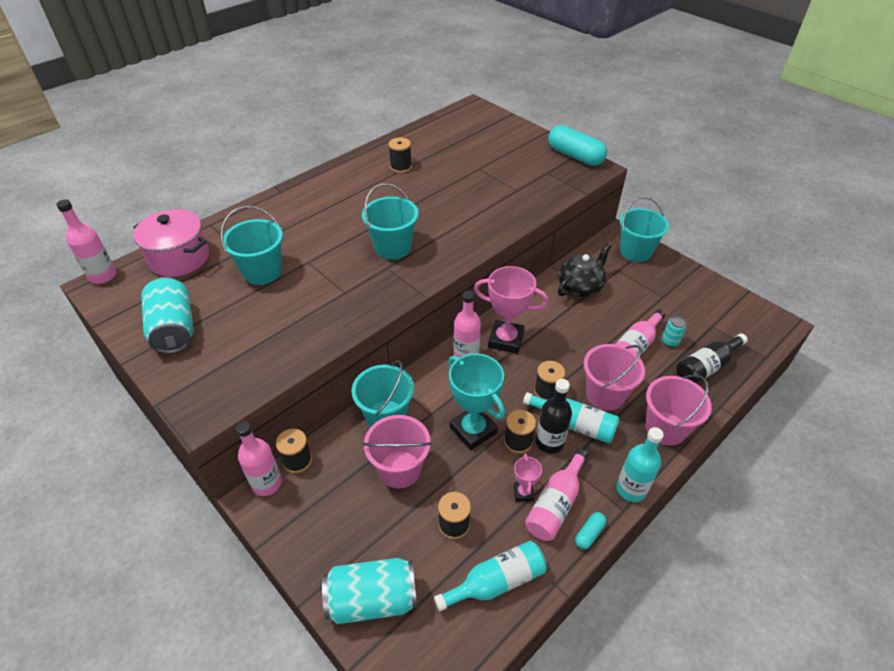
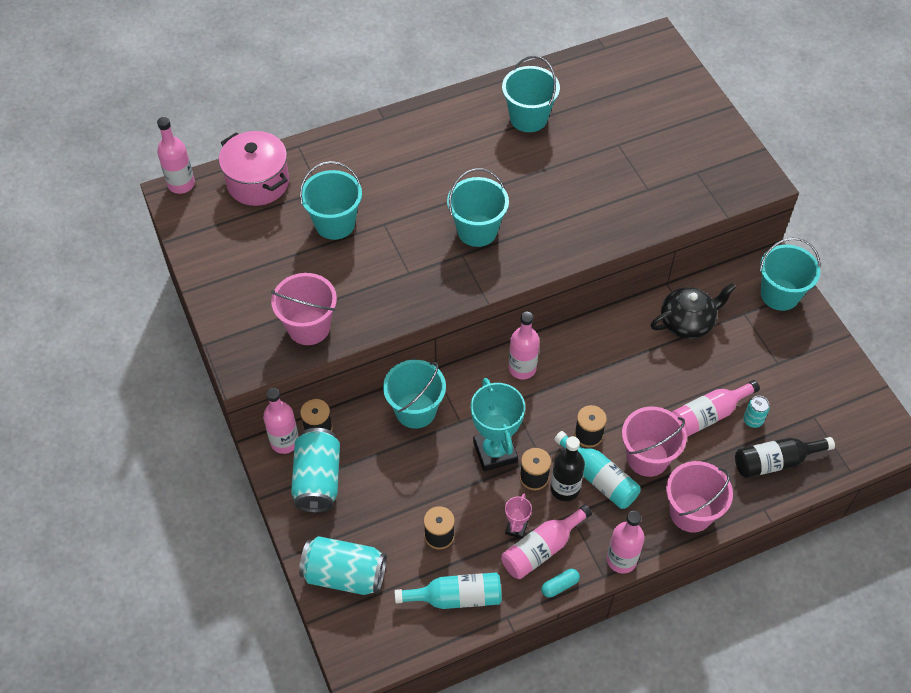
camera: 20 degrees right, 10 degrees up
turquoise can [141,277,194,354] -> turquoise can moved to [291,428,340,513]
pink bucket [363,415,432,488] -> pink bucket moved to [271,273,337,345]
black spool [388,137,412,173] -> turquoise bucket [502,56,560,132]
pink trophy [474,266,549,354] -> none
turquoise capsule [548,125,607,166] -> none
turquoise bottle [616,427,664,502] -> pink bottle [607,511,645,574]

